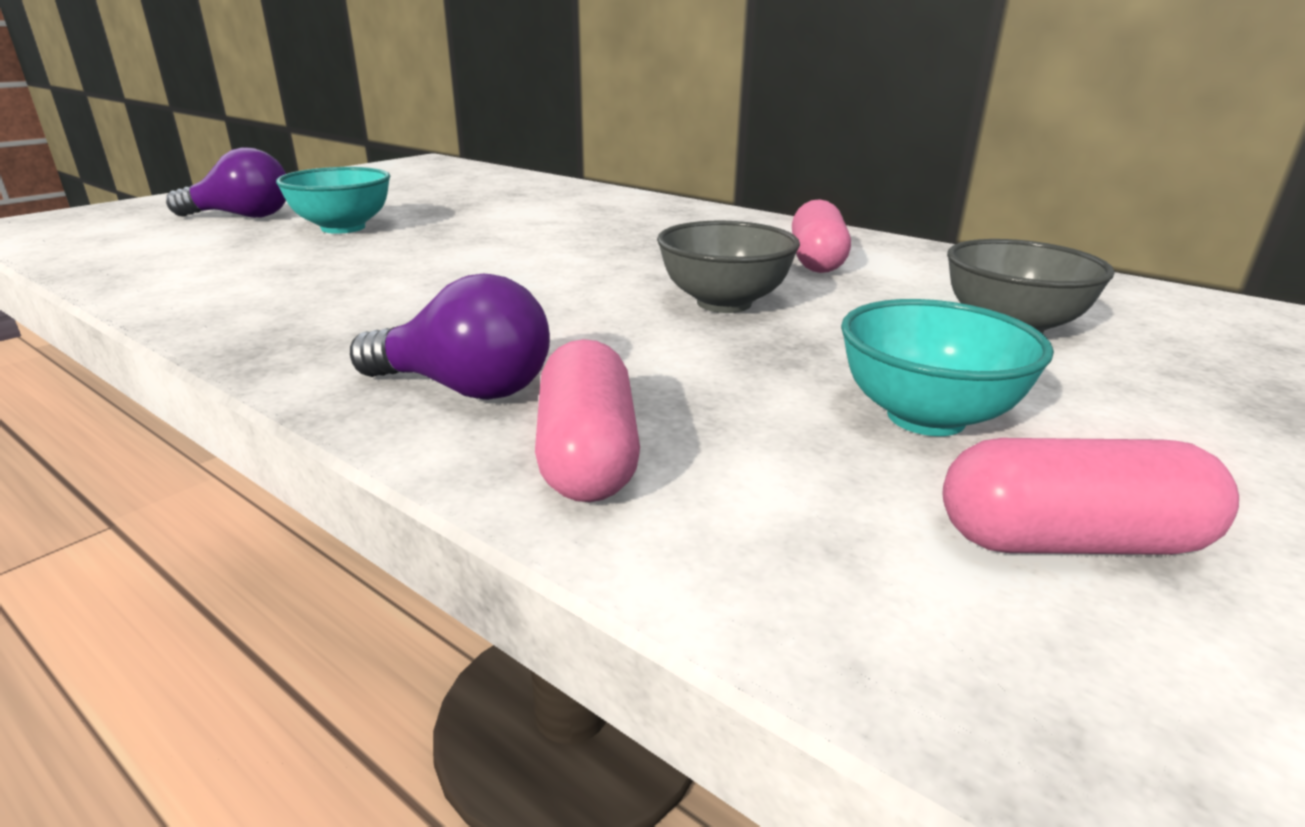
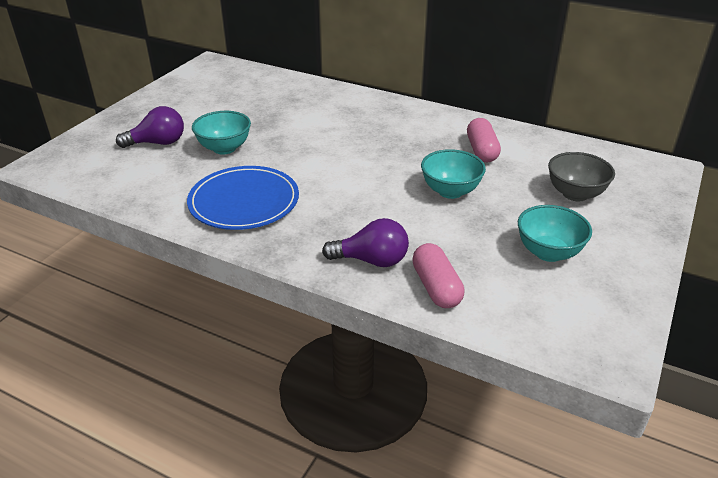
camera: 10 degrees left, 10 degrees up
grey bowl [657,221,800,313] -> turquoise bowl [421,149,486,199]
pink capsule [943,438,1239,555] -> none
none -> blue plate [187,166,299,230]

